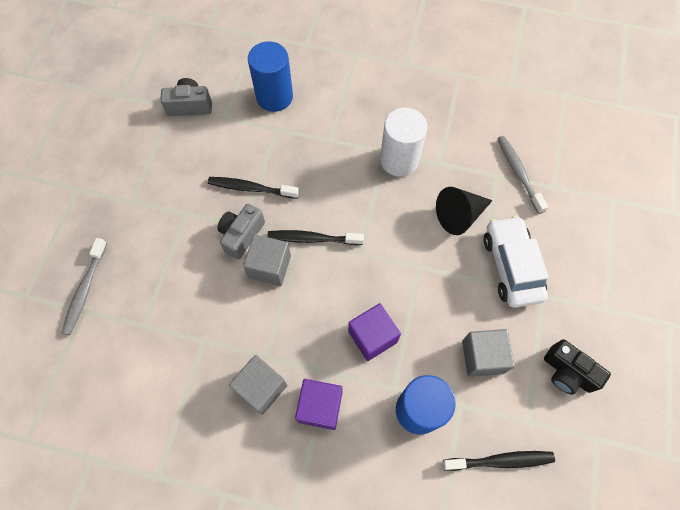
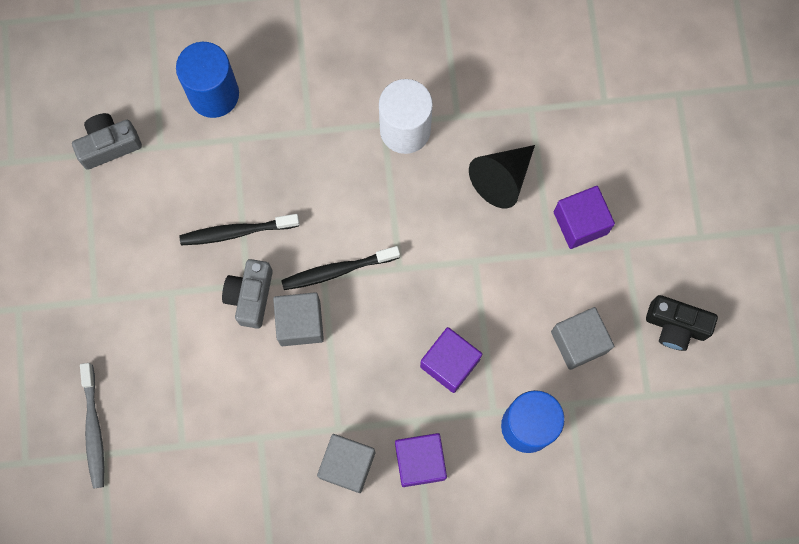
camera: 20 degrees left, 10 degrees up
black toothbrush [443,451,555,471] -> none
white car [484,216,549,307] -> purple cube [554,186,615,249]
grey toothbrush [497,136,548,214] -> none

